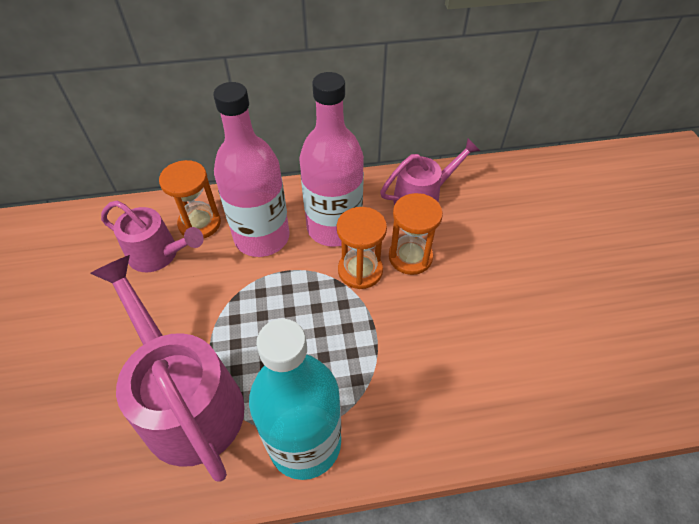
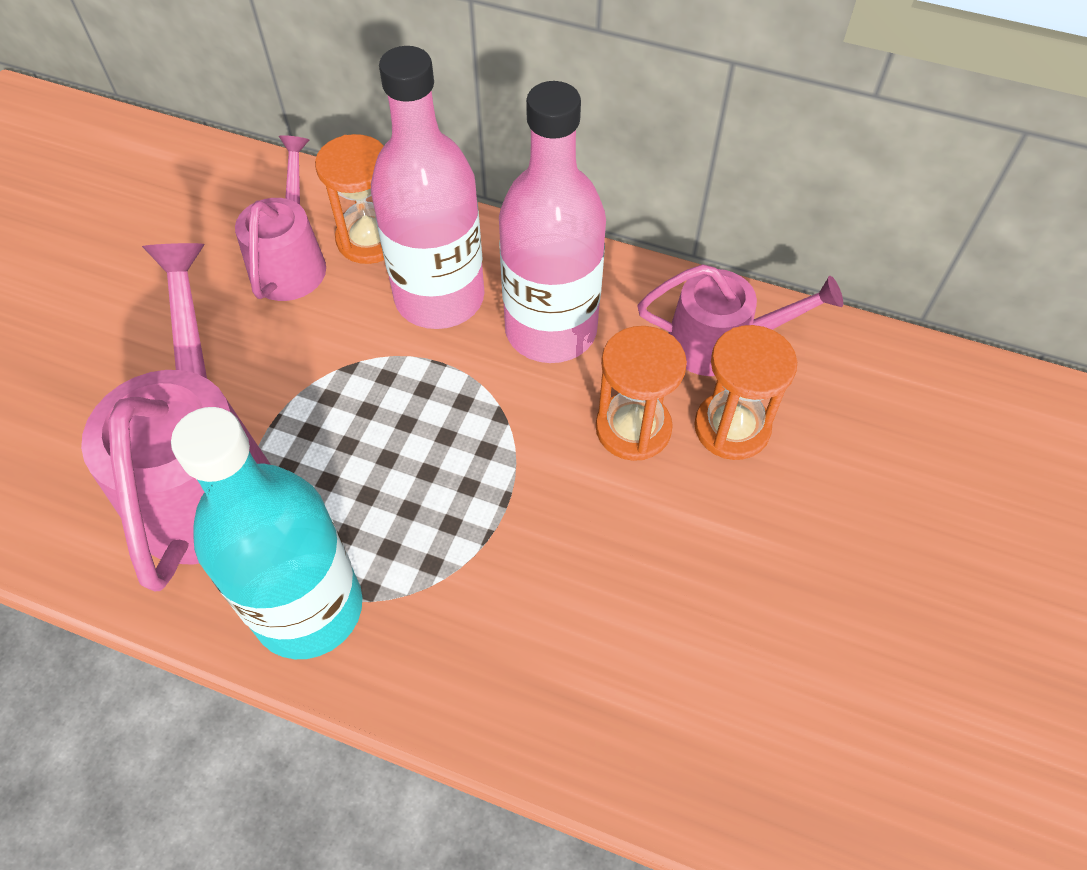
camera: 30 degrees right, 5 degrees up
pink watering can [101,200,204,272] -> pink watering can turned 135 degrees counterclockwise [235,135,326,301]
orange hourglass [337,207,387,289] -> orange hourglass moved to [694,325,797,460]

